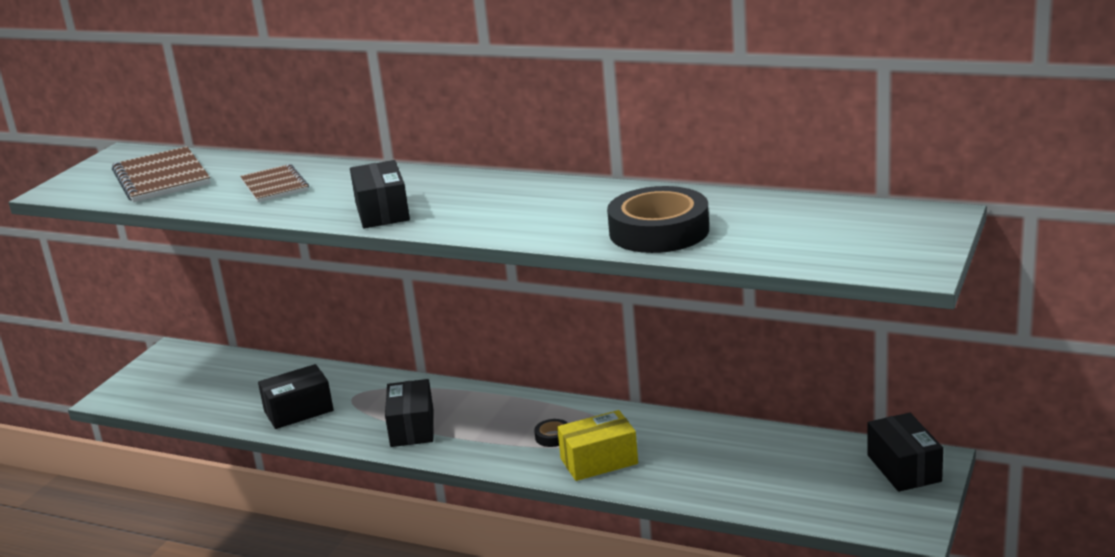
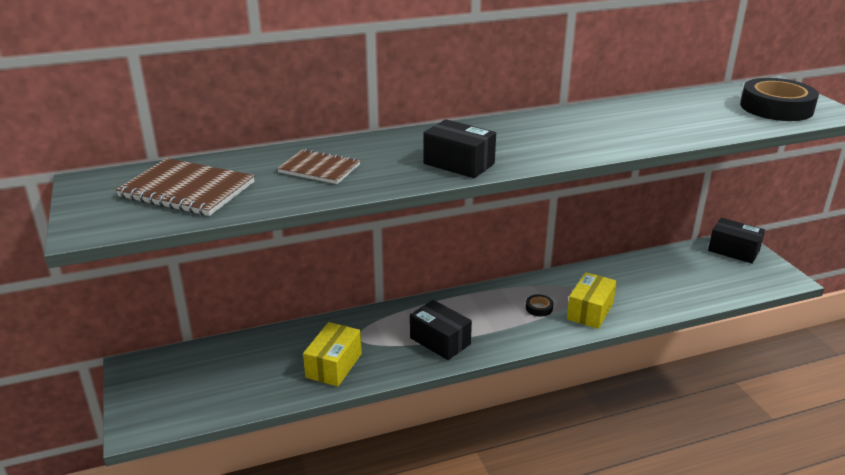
camera: 45 degrees left, 5 degrees up
black box [258,364,334,429] -> yellow box [303,322,362,386]
black tape [607,186,709,253] -> black tape moved to [740,78,819,121]

